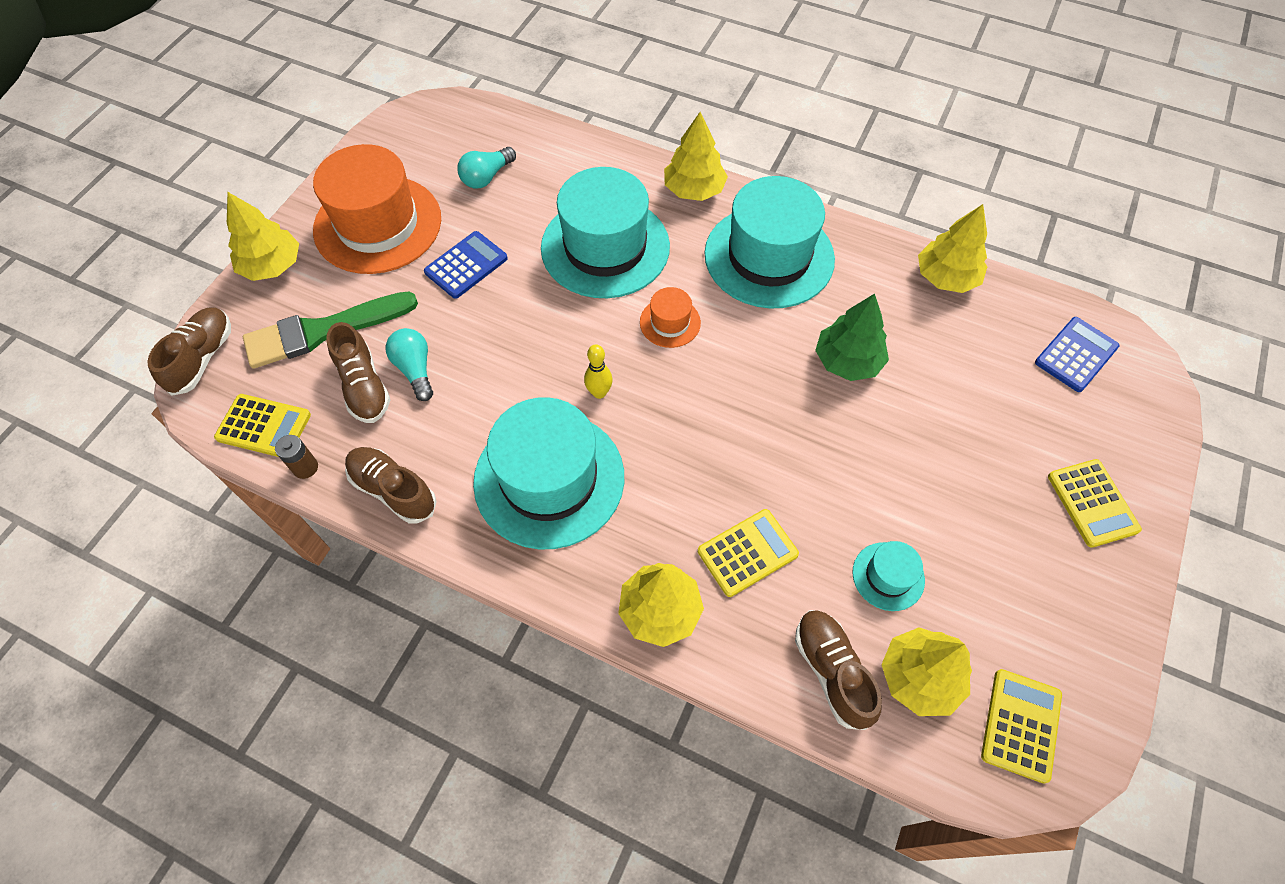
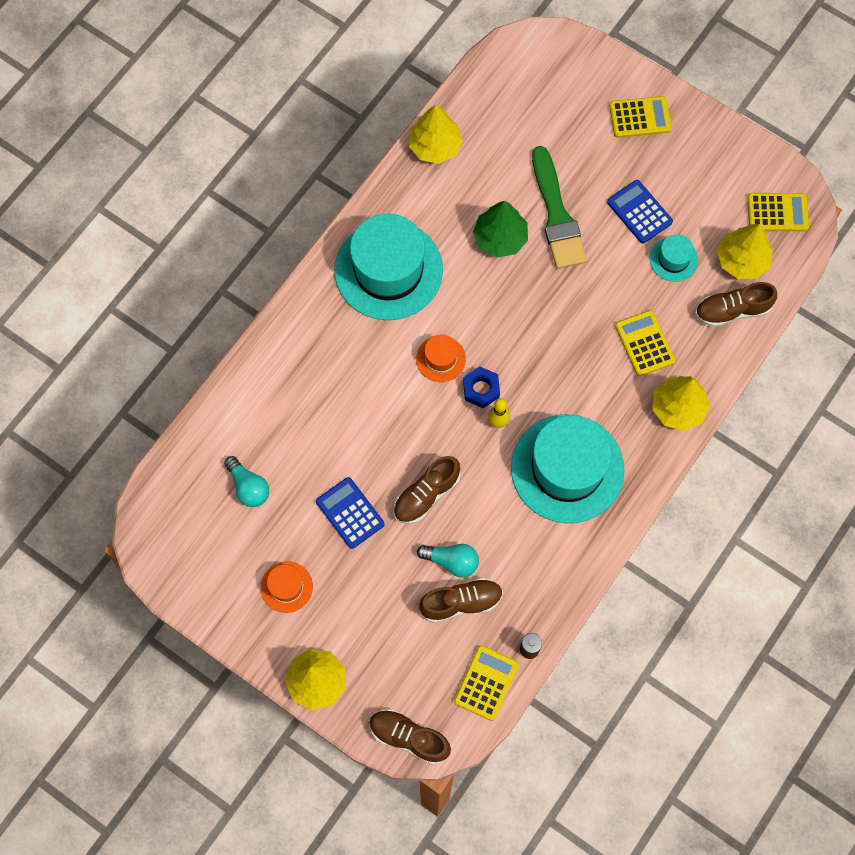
camera: 80 degrees left, 10 degrees up
green brush [243,291,418,369] -> green brush moved to [532,146,587,269]
orange hat [313,144,441,274] -> orange hat [261,562,313,613], size x0.45
brown shoe [345,447,437,524] -> brown shoe moved to [393,456,461,524]
turquoise light bulb [386,328,433,401] -> turquoise light bulb turned 150 degrees counterclockwise [417,544,479,578]
turquoise hat [541,167,670,298] -> none
yellow tree [664,112,728,201] -> none
yellow calculator [981,669,1062,783] -> yellow calculator turned 150 degrees clockwise [747,193,809,231]
blue calculator [1035,317,1120,392] -> blue calculator moved to [607,180,673,244]
none -> blue nut [463,367,500,408]

